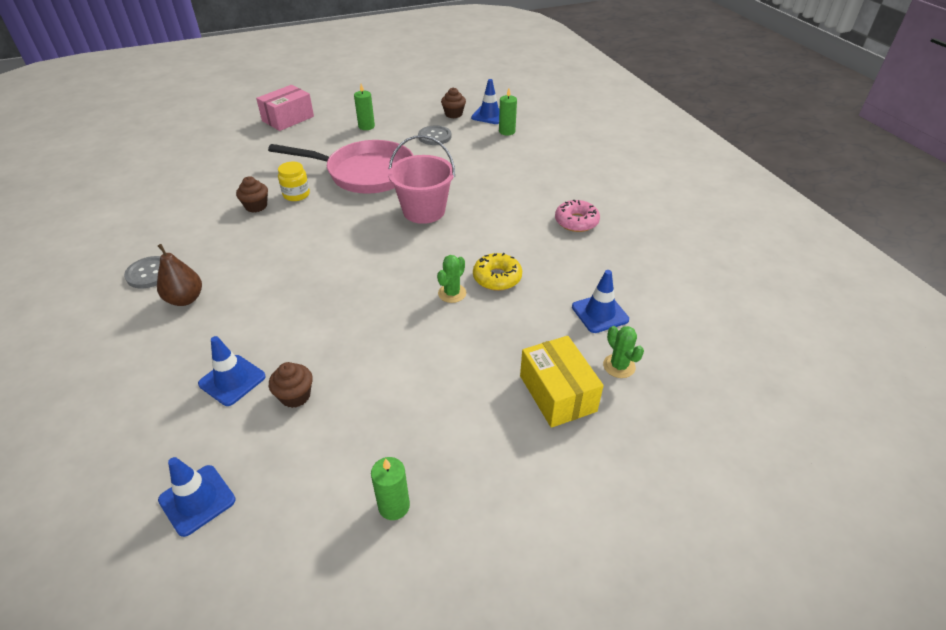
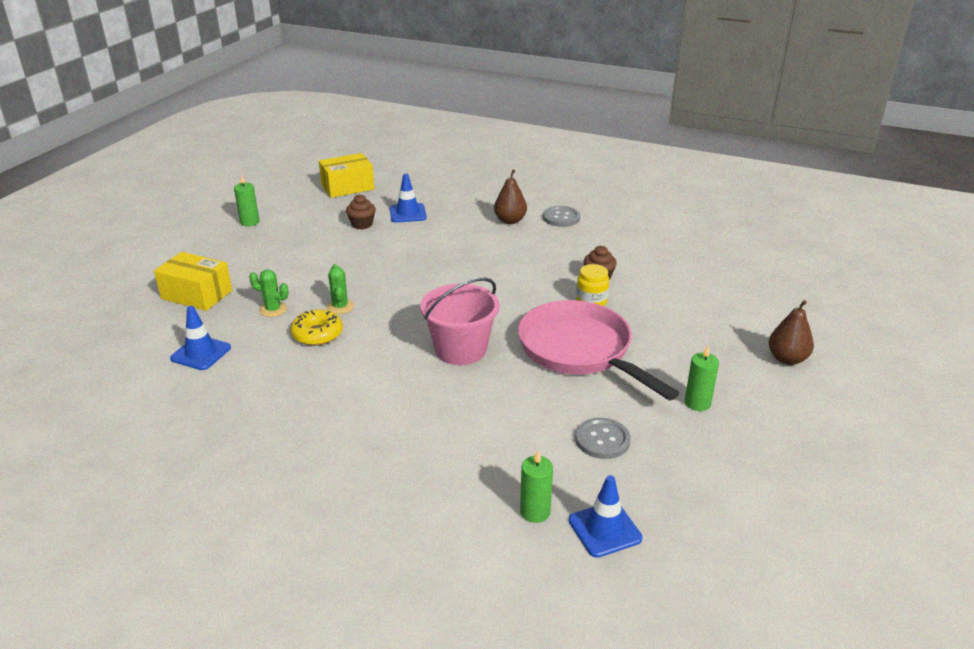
camera: 135 degrees right, 10 degrees down
blue traffic cone [158,457,236,537] -> yellow box [319,153,374,198]
pink box [256,85,314,131] -> brown pear [769,300,814,365]
pink pan [268,140,414,194] -> pink pan turned 90 degrees clockwise [518,300,679,401]
brown cupcake [441,87,466,118] -> none
pink donut [555,200,600,232] -> none
green cactus [603,326,644,378] -> green cactus moved to [249,269,289,317]

